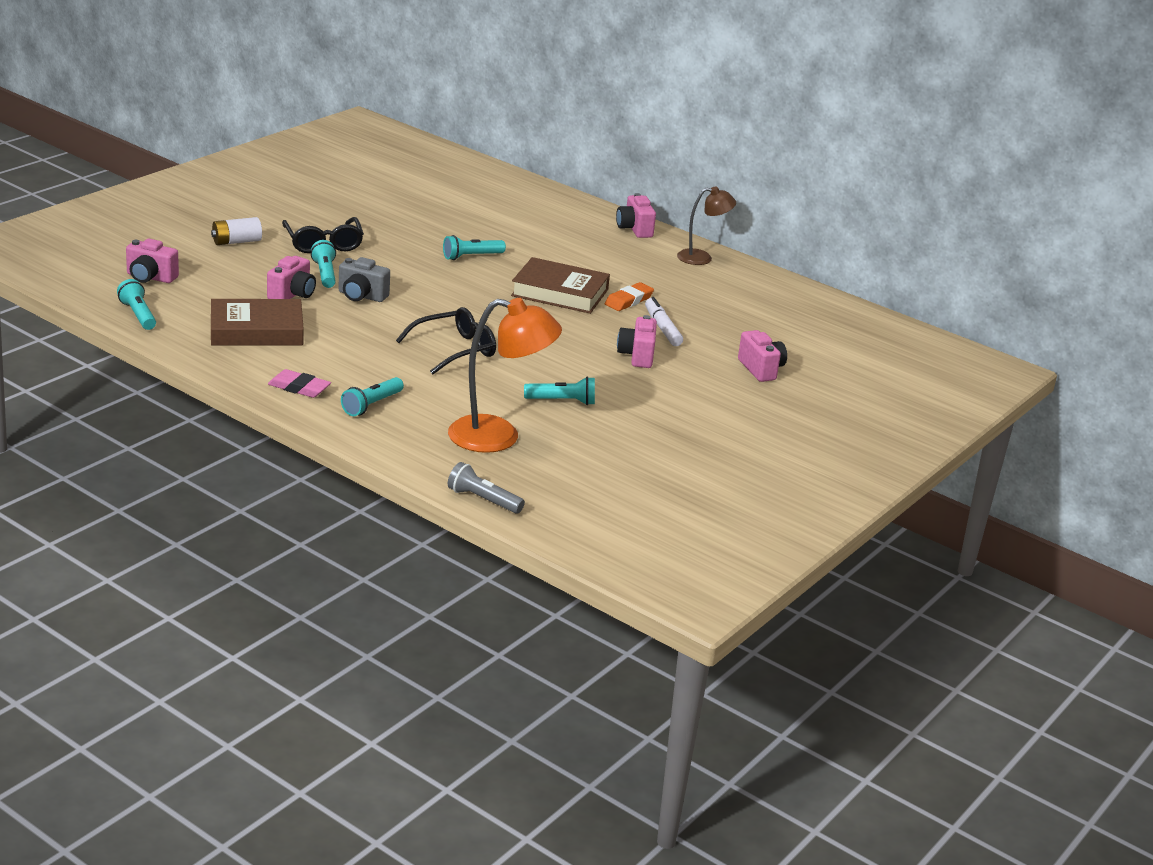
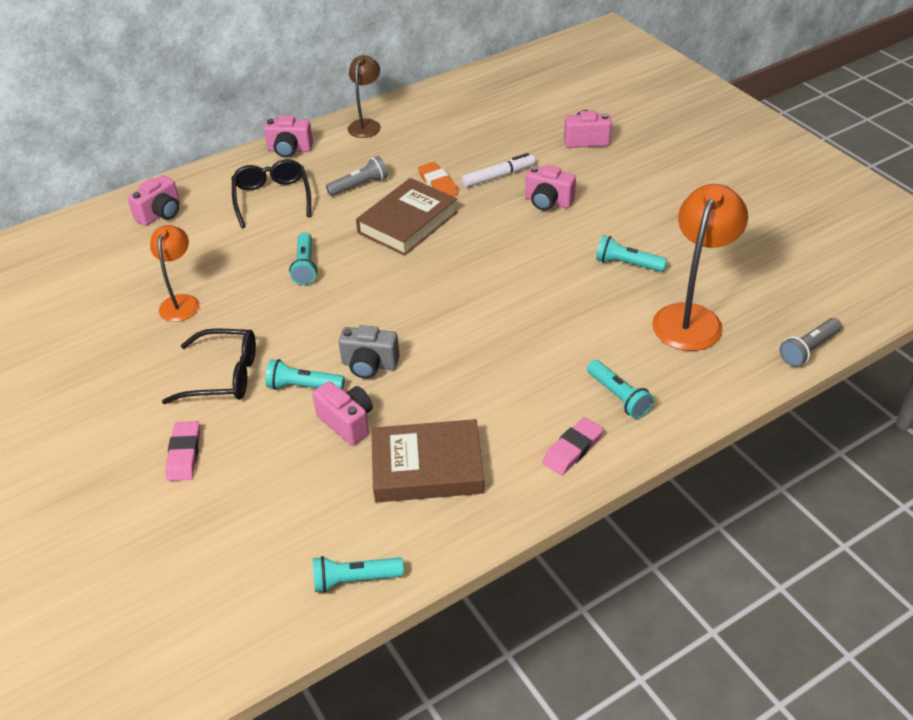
camera: 65 degrees left, 15 degrees up
pink camera [126,239,179,283] -> pink camera moved to [128,175,180,226]
white battery [211,217,262,245] -> pink eraser [165,421,200,481]
brown book [211,299,304,346] -> brown book turned 75 degrees clockwise [371,419,484,503]
grey camera [338,257,390,302] -> grey camera turned 60 degrees clockwise [339,325,400,379]
black glasses [396,307,496,374] -> black glasses moved to [232,159,311,228]
turquoise flashlight [524,377,595,405] -> turquoise flashlight turned 90 degrees counterclockwise [596,235,667,272]
white marker [645,297,683,346] -> white marker turned 150 degrees clockwise [461,153,535,188]
none -> orange lamp [150,225,199,322]
none -> grey flashlight [326,156,388,196]

